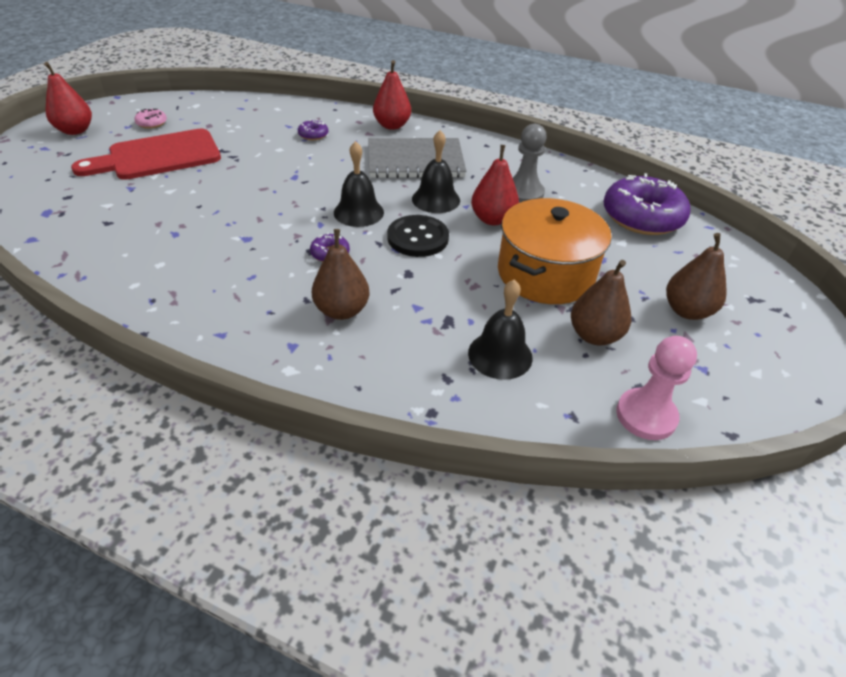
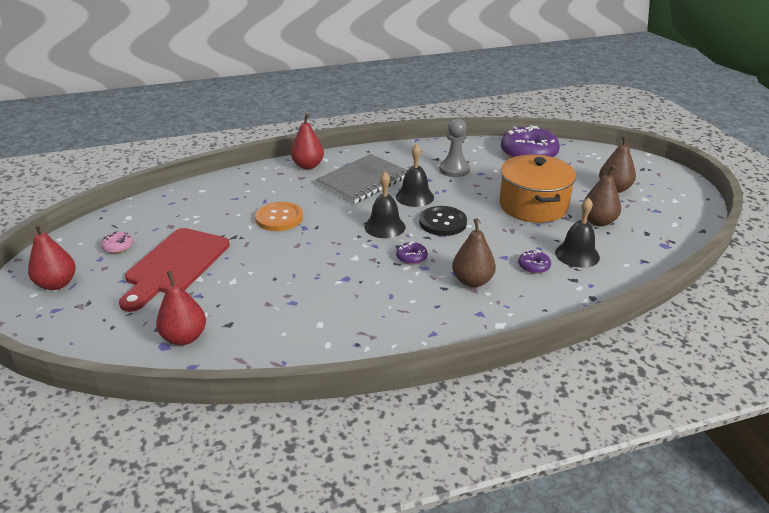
camera: 40 degrees left, 10 degrees down
purple donut [298,119,328,140] -> purple donut moved to [518,250,551,274]
red pear [471,145,519,226] -> red pear moved to [156,271,206,345]
pink pawn [616,336,697,440] -> none
none -> orange button [255,202,303,231]

